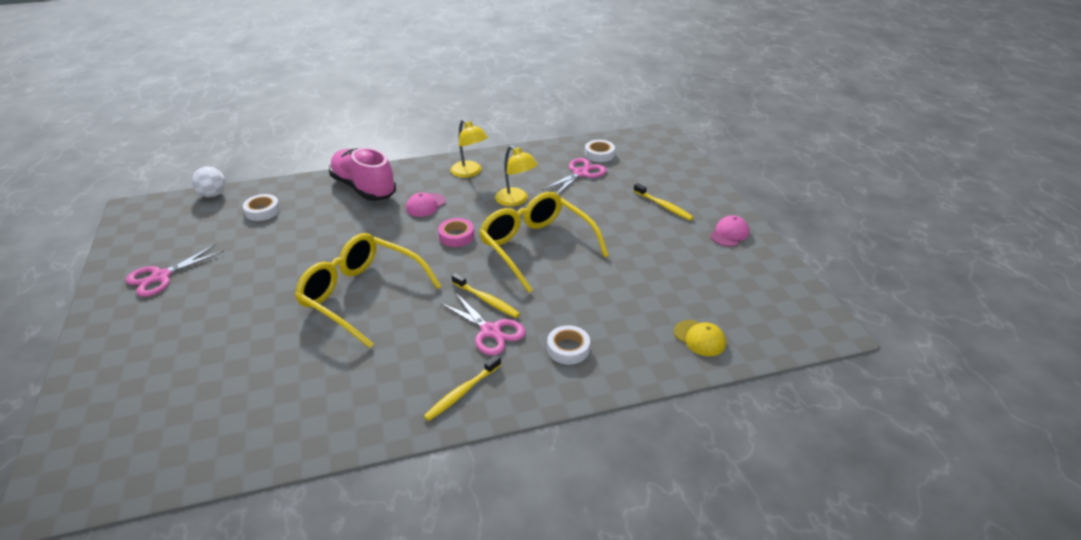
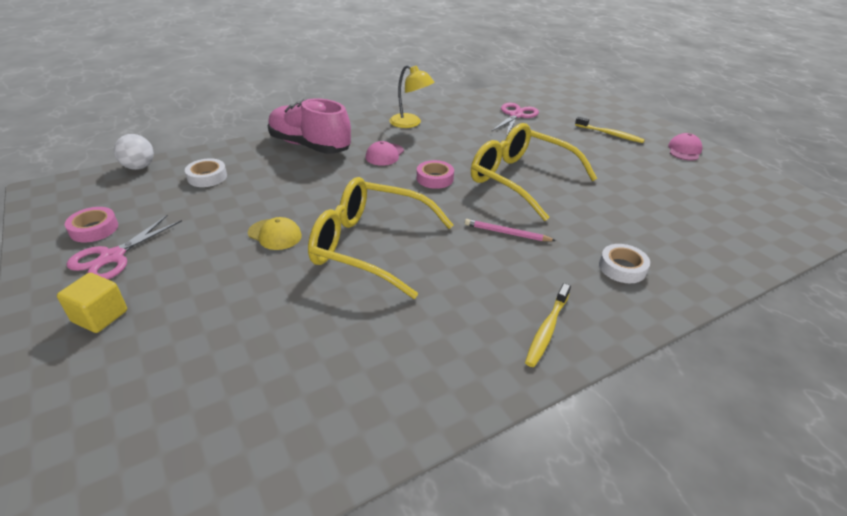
camera: 15 degrees left, 0 degrees up
pink scissors [440,292,526,355] -> none
yellow toothbrush [452,273,520,318] -> pink pencil [465,219,556,241]
yellow lamp [495,145,538,206] -> none
white tape [585,140,615,162] -> none
yellow cap [674,320,726,356] -> yellow cap moved to [248,217,302,250]
none -> yellow cube [57,273,127,333]
none -> pink tape [65,207,118,242]

